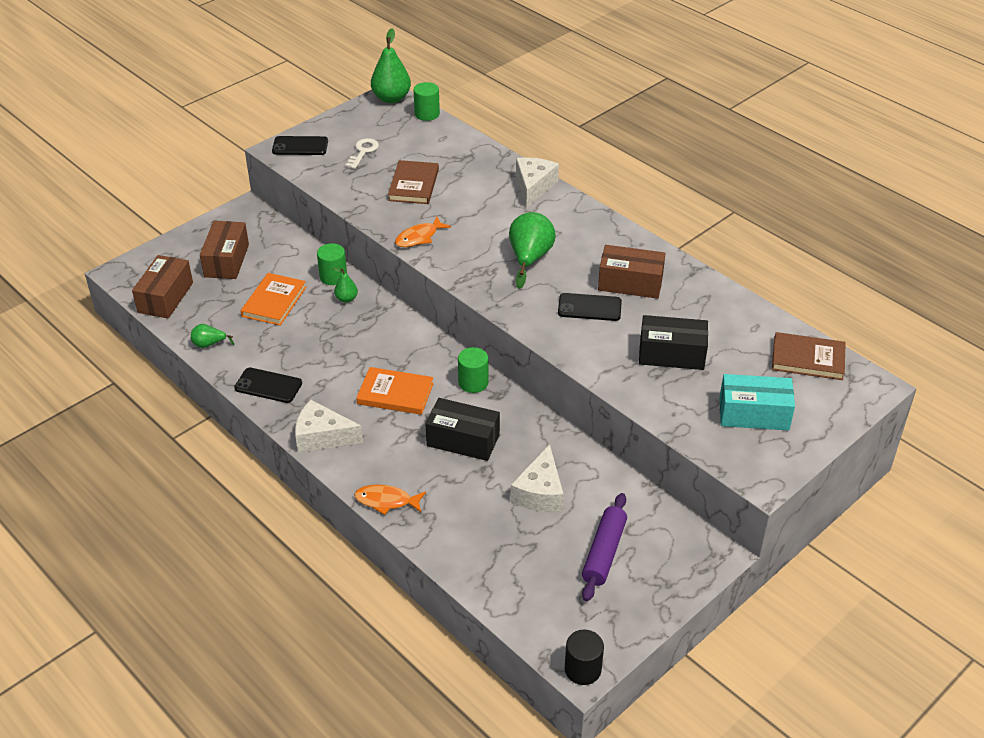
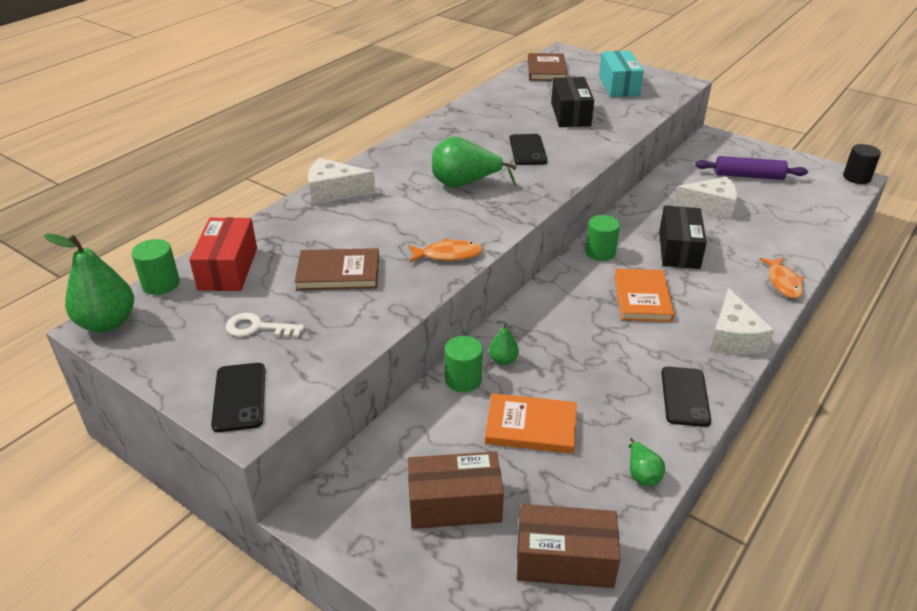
camera: 100 degrees left, 5 degrees down
orange fish [395,217,451,247] -> orange fish turned 45 degrees counterclockwise [408,238,483,262]
brown box [598,245,666,299] -> none
none -> red box [189,217,257,291]

